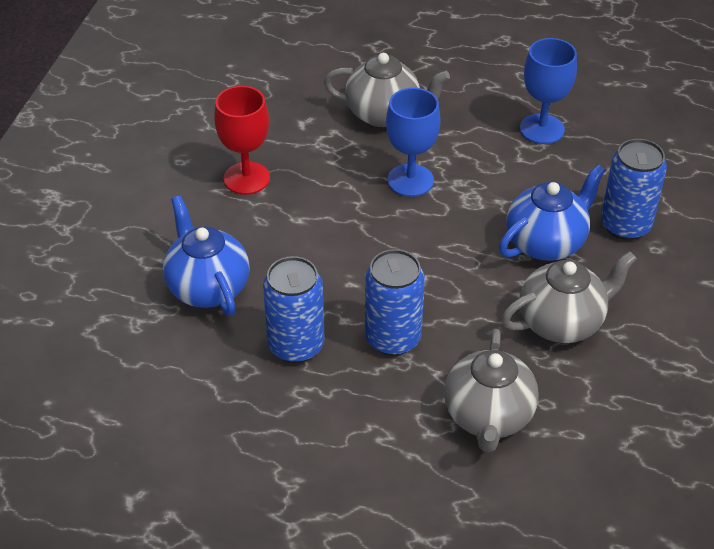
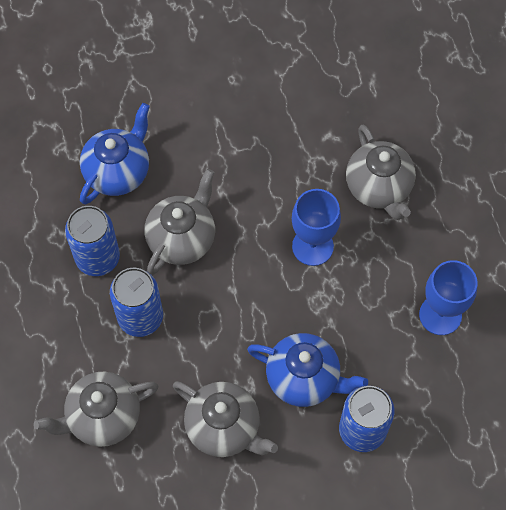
camera: 60 degrees right, 20 degrees up
red goblet [214,86,270,195] -> none
none -> grey teapot [144,169,215,275]

